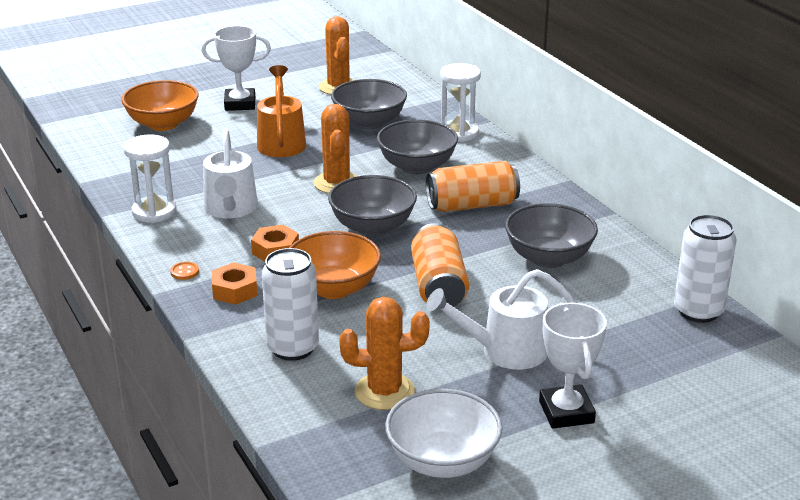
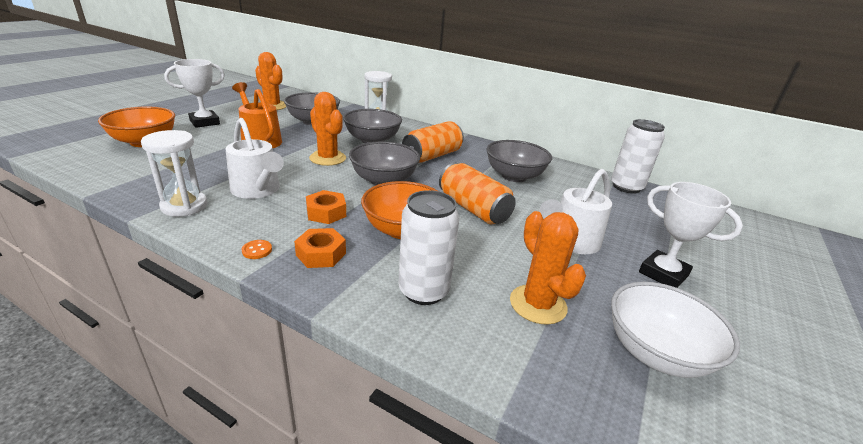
camera: 35 degrees left, 0 degrees up
orange cactus [339,297,430,410] -> orange cactus turned 75 degrees counterclockwise [510,211,586,325]

